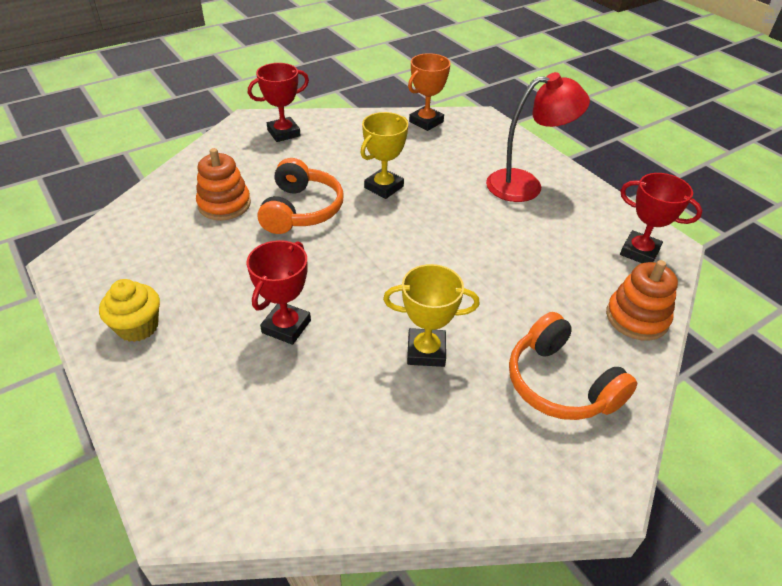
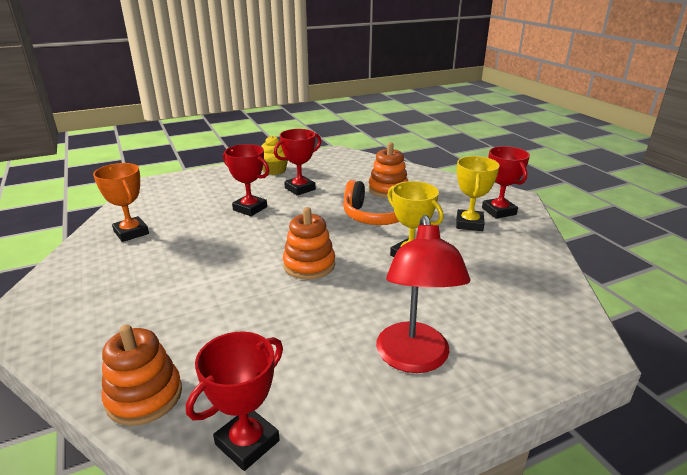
camera: 100 degrees right, 15 degrees down
yellow trophy [383,264,480,367] -> yellow trophy moved to [456,156,500,231]
orange trophy [408,53,451,131] -> orange trophy moved to [93,163,149,242]
orange headphones [509,312,637,420] -> none
none -> red trophy [274,129,321,195]
none -> orange stacking toy [283,207,335,279]

